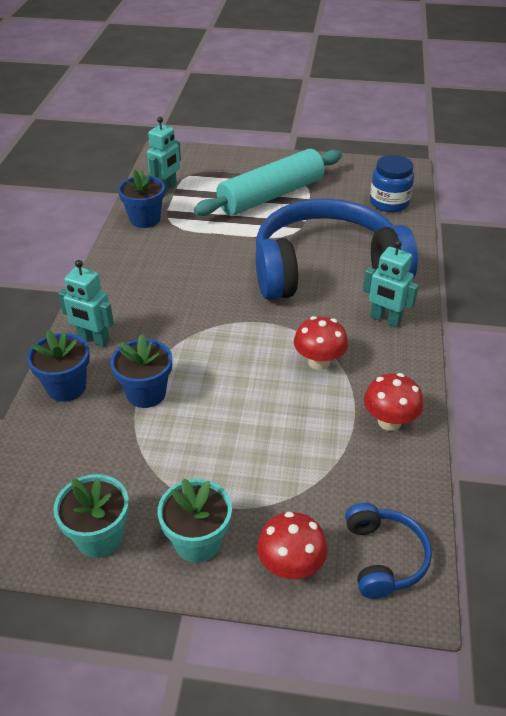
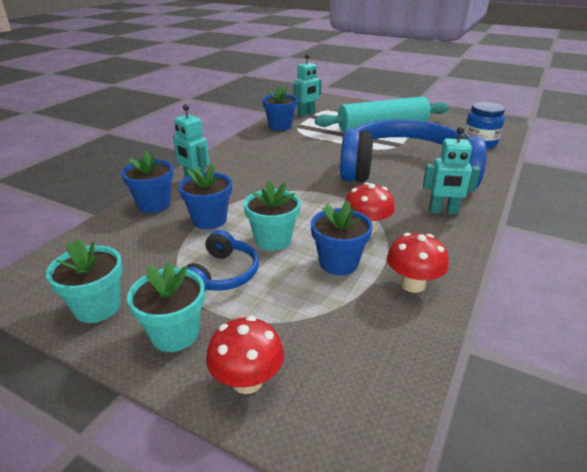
camera: 20 degrees right, 10 degrees down
blue headphones [345,503,432,599] -> blue headphones moved to [187,230,259,291]
turquoise robot [363,240,419,327] -> turquoise robot turned 45 degrees counterclockwise [423,127,481,215]
none -> turquoise flower pot [244,180,301,251]
none -> blue flower pot [311,201,373,275]

